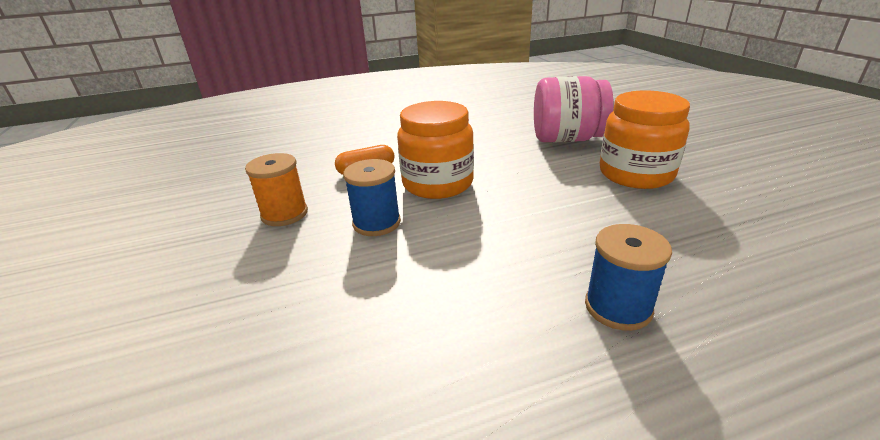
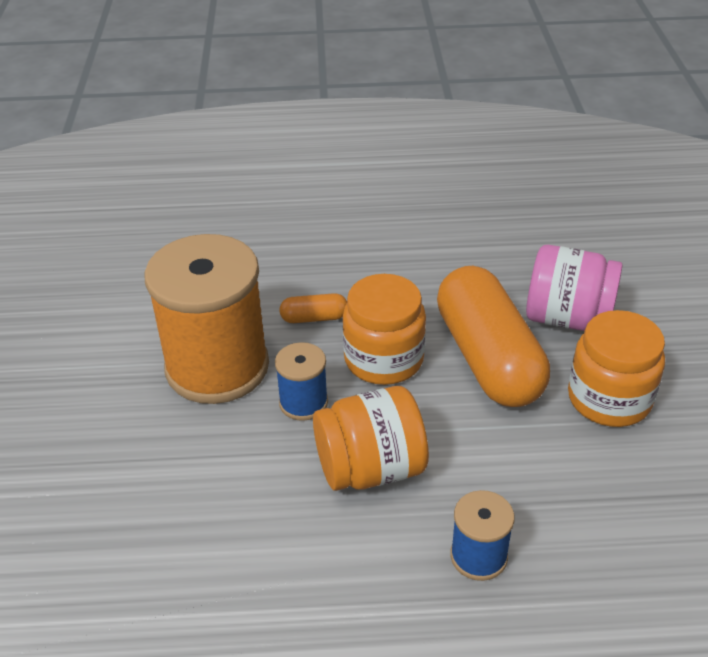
camera: 15 degrees right, 10 degrees up
orange spool [245,153,308,226] -> orange spool [144,234,269,404], size x2.20
none -> orange jar [313,386,429,491]
none -> orange capsule [437,266,550,407]

